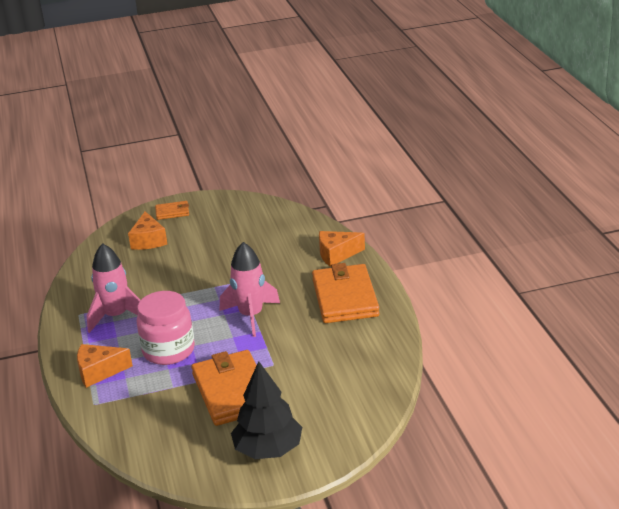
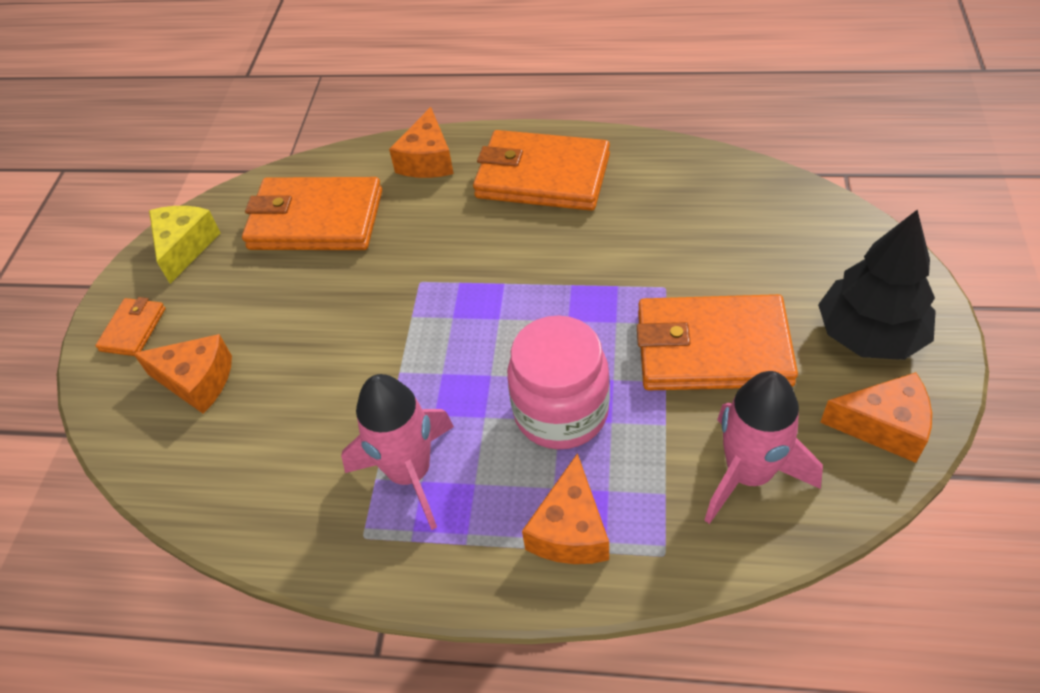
camera: 65 degrees left, 20 degrees up
pink rocket [220,242,280,337] -> pink rocket moved to [704,371,823,524]
none -> yellow cheese [149,206,220,284]
none -> orange wallet [242,177,382,250]
none -> orange cheese [820,372,932,463]

